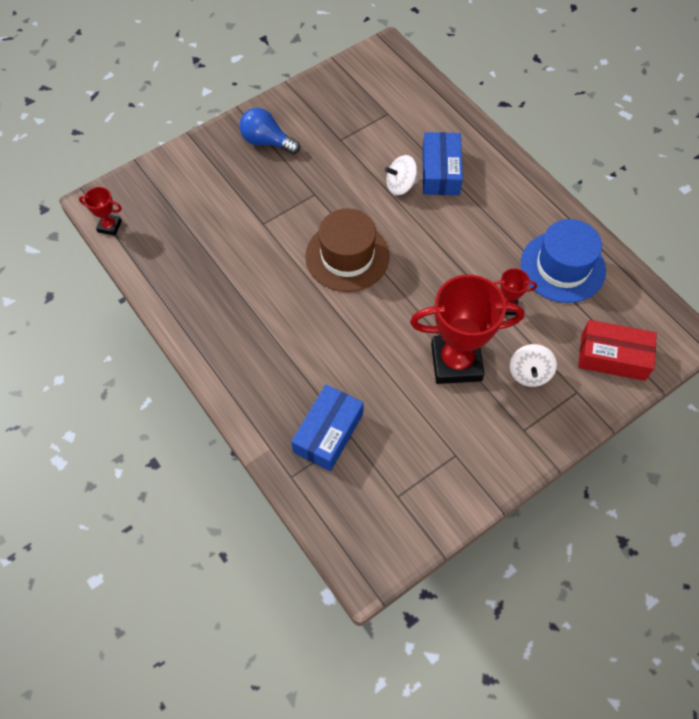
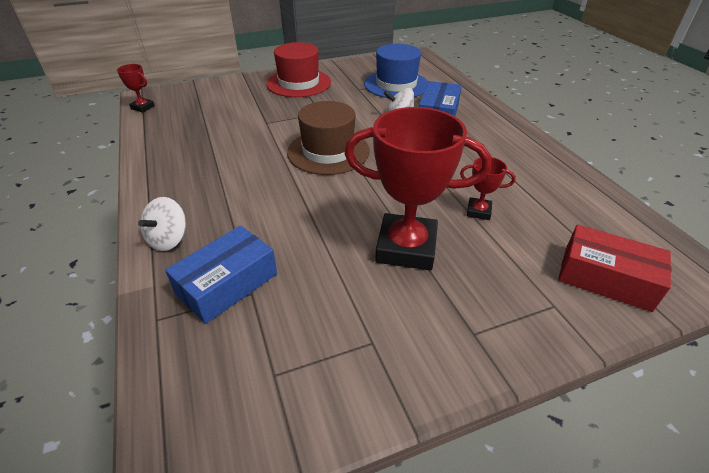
camera: 15 degrees right, 20 degrees down
blue light bulb [239,108,300,154] -> red hat [266,42,331,97]
white spinning top [510,344,557,387] -> white spinning top moved to [138,197,186,251]
blue hat [521,219,606,303] -> blue hat moved to [364,44,428,98]

